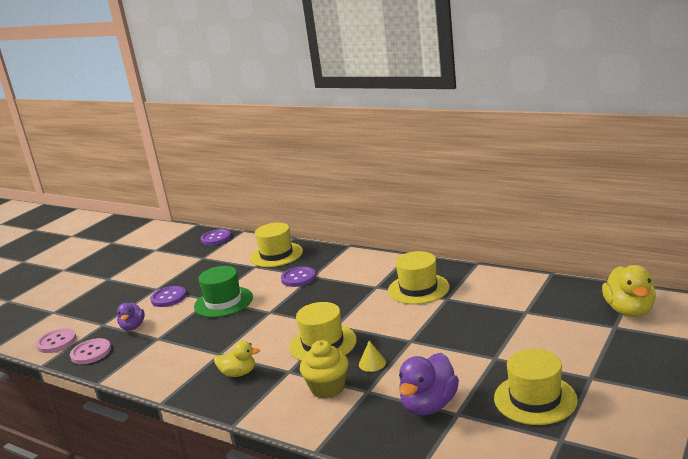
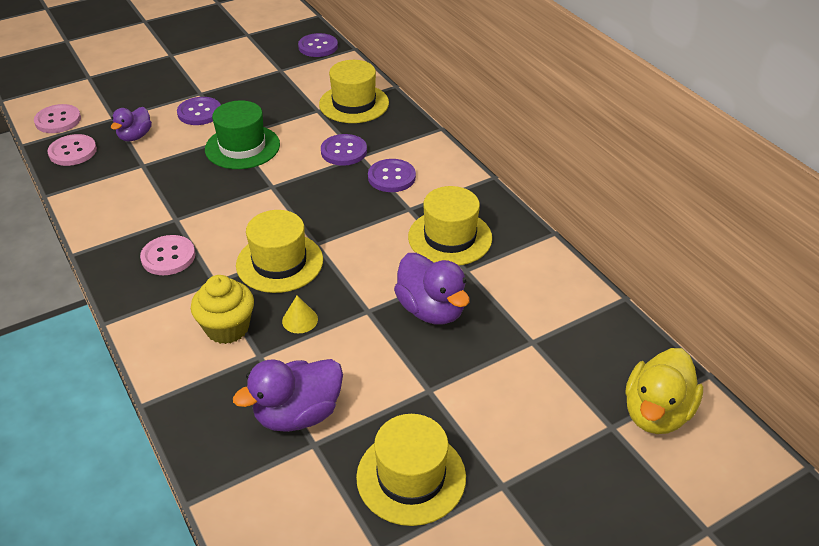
camera: 25 degrees right, 20 degrees up
yellow duck [214,341,260,377] -> pink button [140,235,195,275]
none -> purple button [368,159,416,192]
none -> purple duck [394,253,470,325]

